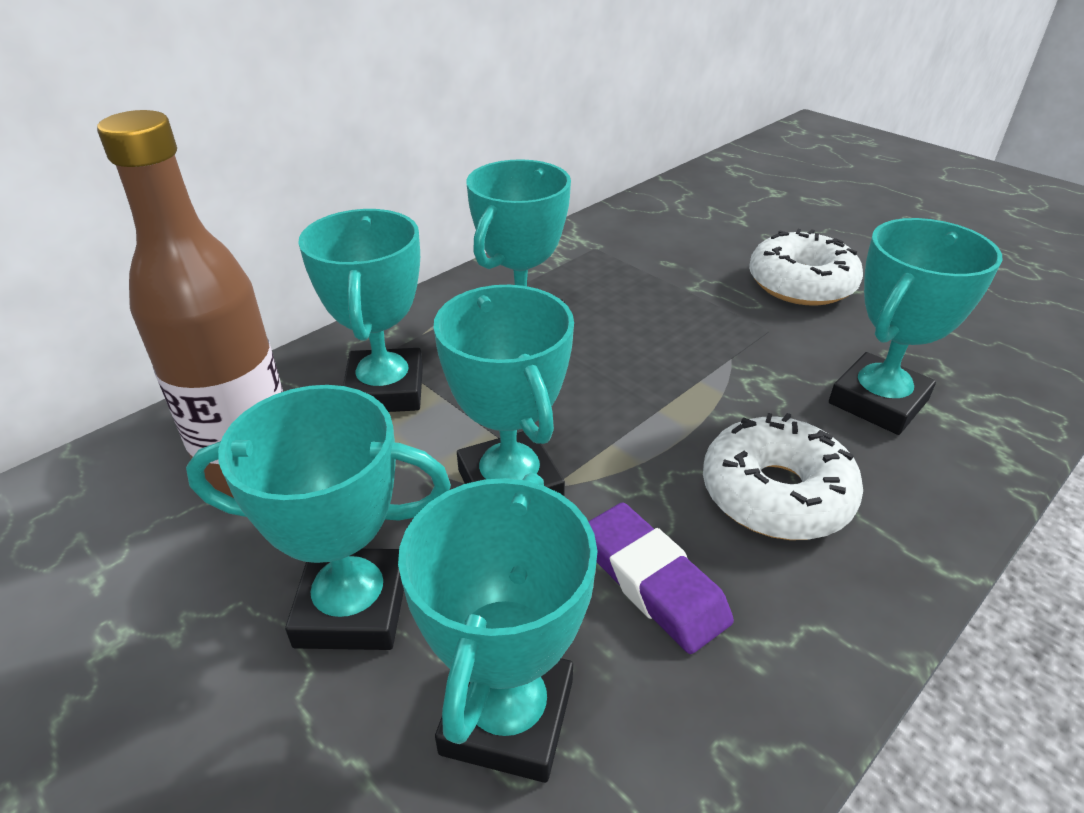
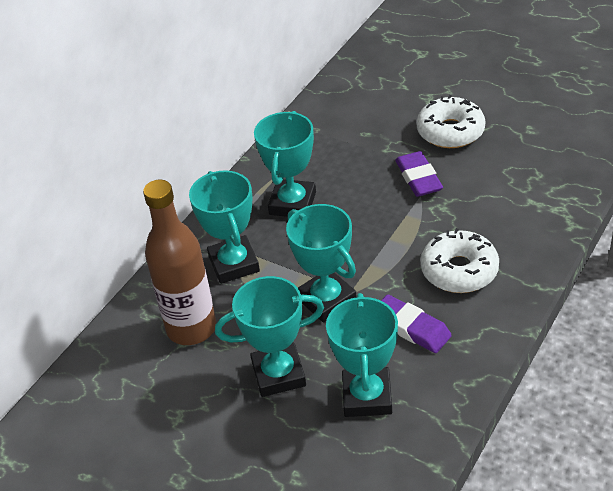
camera: 10 degrees left, 5 degrees up
turquoise trophy [829,218,1003,435] -> none
none -> purple eraser [395,151,443,197]

